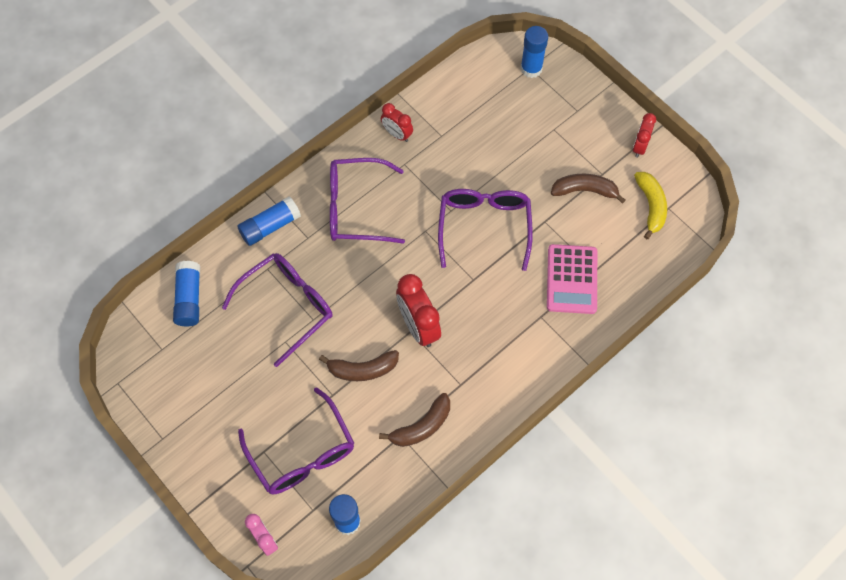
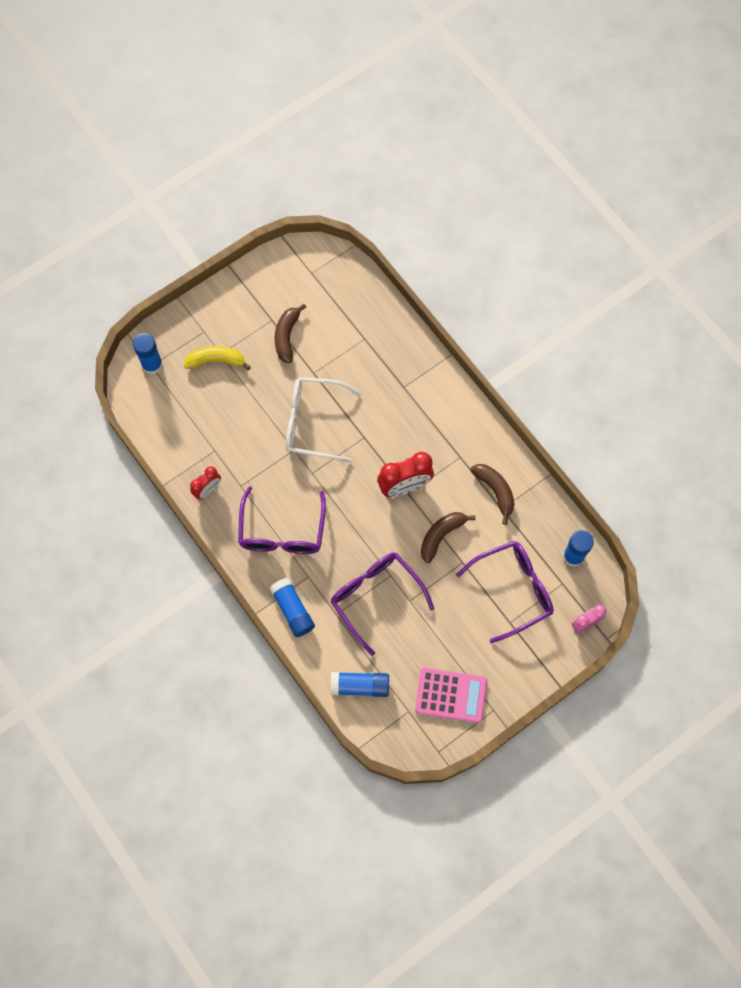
camera: 85 degrees left, 5 degrees up
brown banana [319,350,399,381] -> brown banana turned 135 degrees counterclockwise [421,512,476,563]
purple glasses [438,189,533,271] -> white glasses [286,377,361,463]
pink calculator [547,244,597,314] -> pink calculator moved to [415,668,487,723]
red clock [633,113,656,158] -> none
yellow banana [634,172,667,239] -> yellow banana moved to [184,346,251,370]

